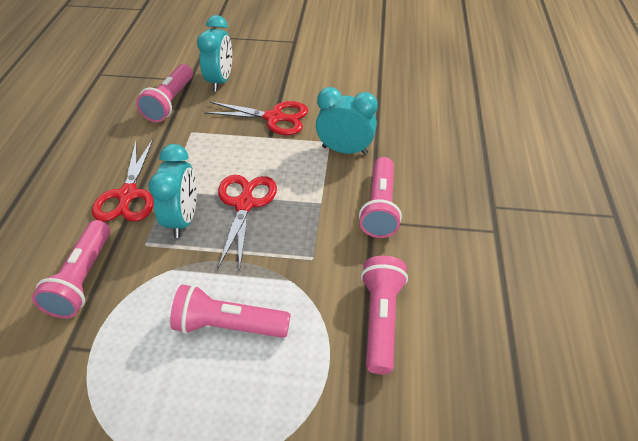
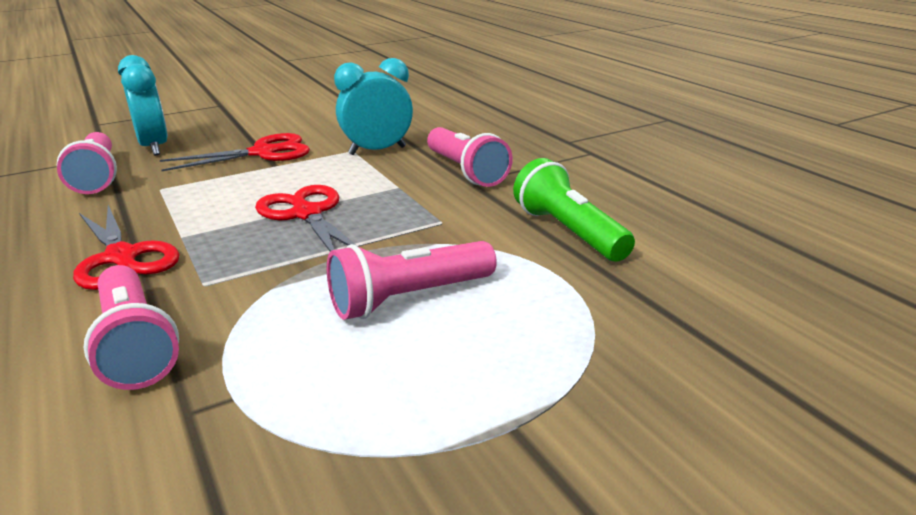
camera: 35 degrees left, 20 degrees down
turquoise clock [148,144,197,238] -> none
pink flashlight [361,256,408,375] -> green flashlight [513,158,635,262]

